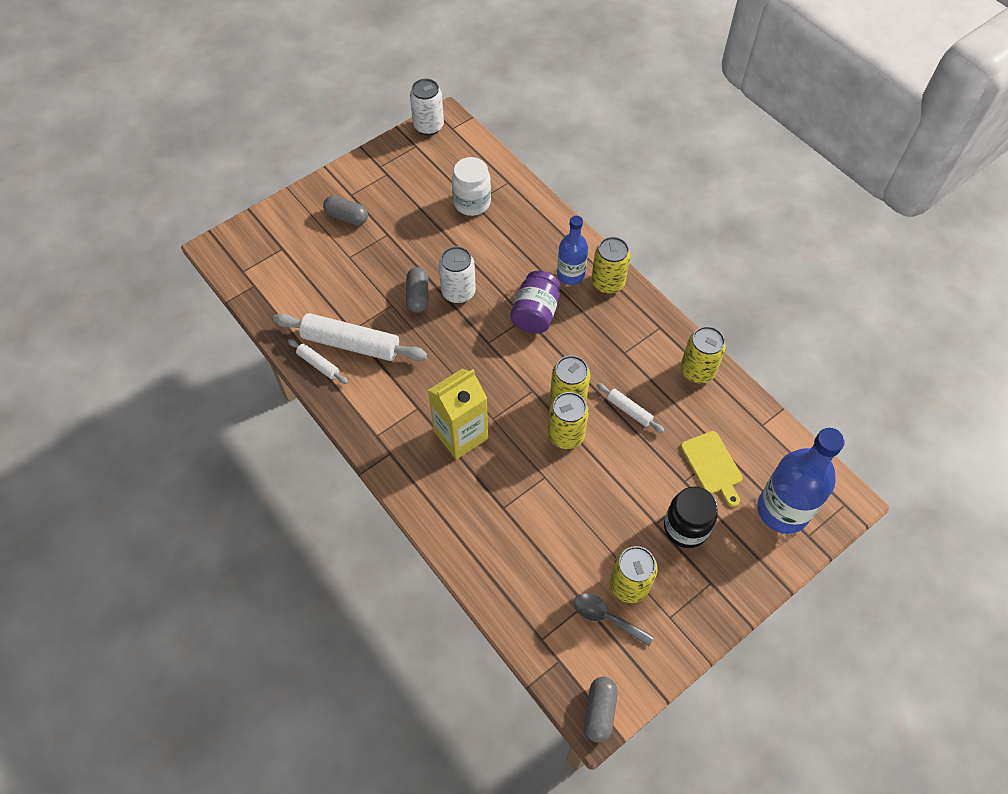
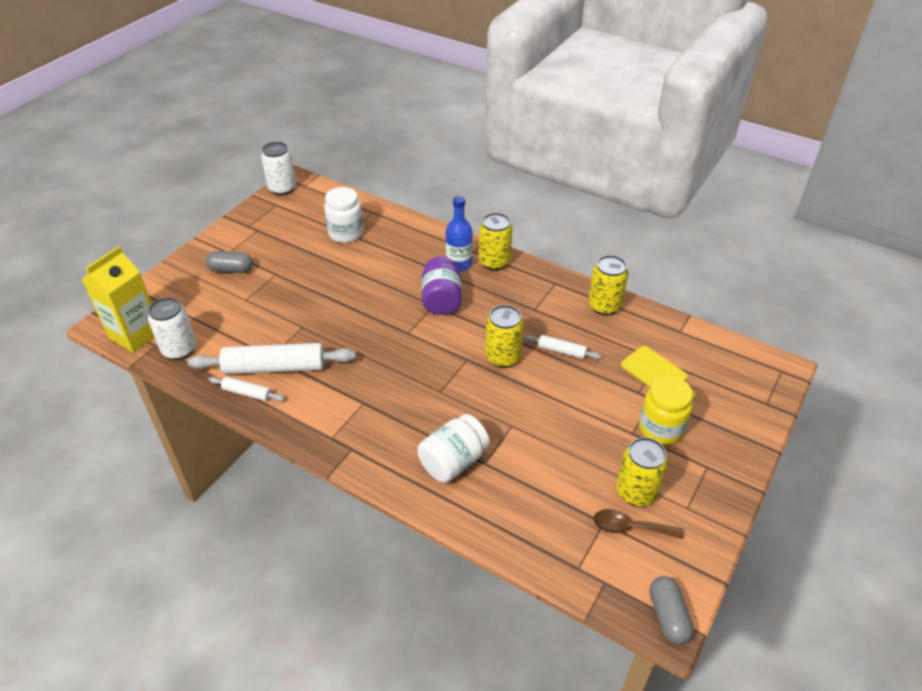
camera: 20 degrees left, 15 degrees down
grey capsule [406,267,428,313] -> none
yellow carton [428,368,488,460] -> yellow carton moved to [82,246,154,353]
white can [439,246,476,304] -> white can moved to [148,297,197,360]
yellow can [548,392,589,449] -> none
grey spoon [574,593,654,646] -> brown spoon [593,509,684,539]
black jar [664,487,718,548] -> yellow jar [639,376,693,445]
blue bottle [757,428,845,534] -> none
none -> white jar [417,414,490,483]

